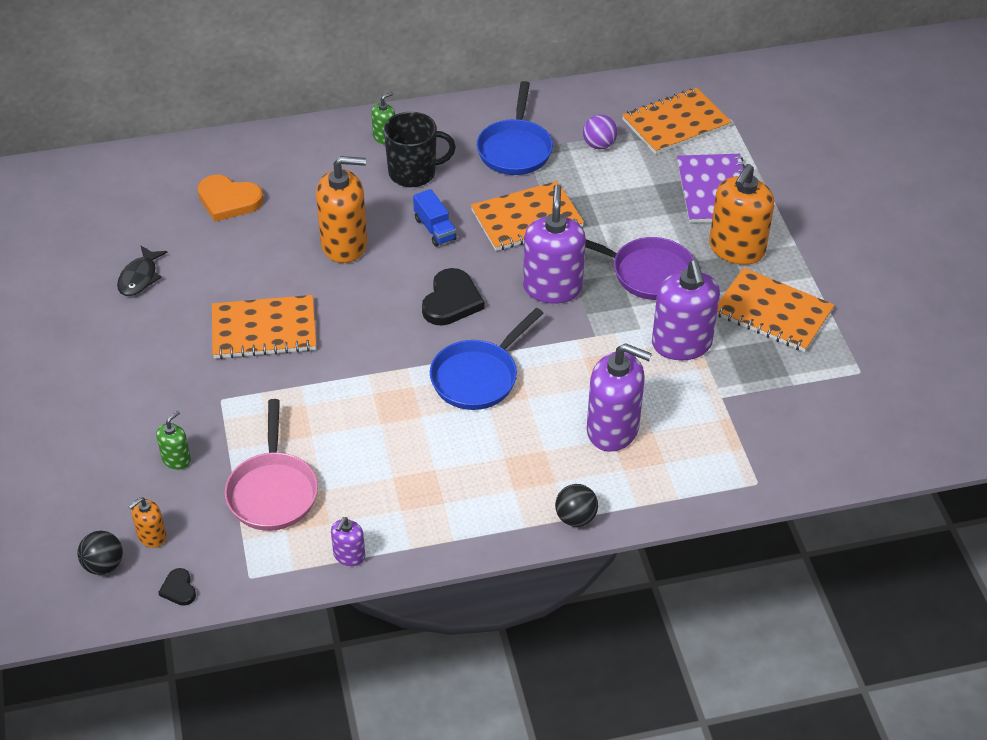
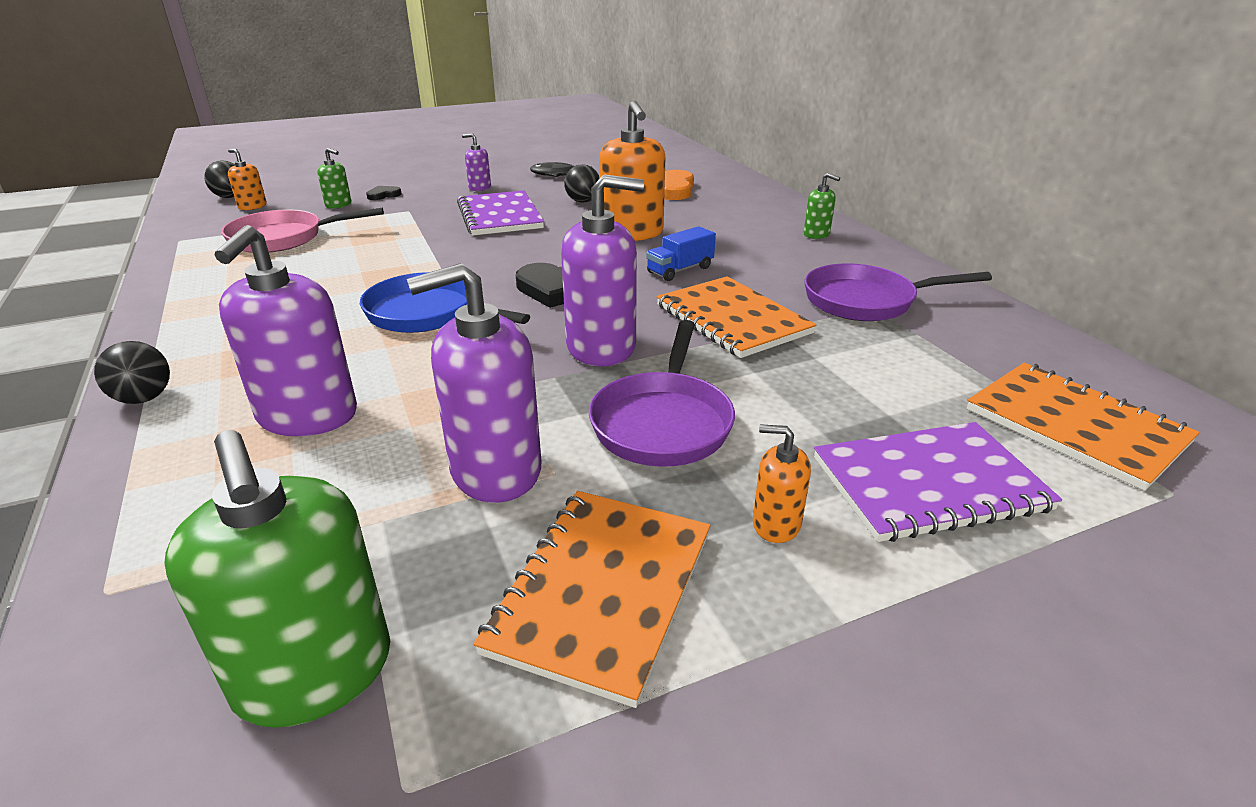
camera: 80 degrees right, 15 degrees down
black heart [158,568,196,606] -> black heart moved to [366,186,402,200]
orange notebook [212,295,316,359] -> purple notebook [457,190,544,235]
purple soap dispenser [331,517,365,566] -> purple soap dispenser moved to [462,133,491,191]
black mug [384,112,456,187] -> none
blue pan [477,81,553,175] -> purple pan [805,263,992,321]
purple ball [583,114,618,149] -> none
orange soap dispenser [709,164,774,265] -> orange soap dispenser [753,424,811,543], size x0.49
none -> green soap dispenser [164,430,390,728]
none -> black ball [564,164,599,202]

